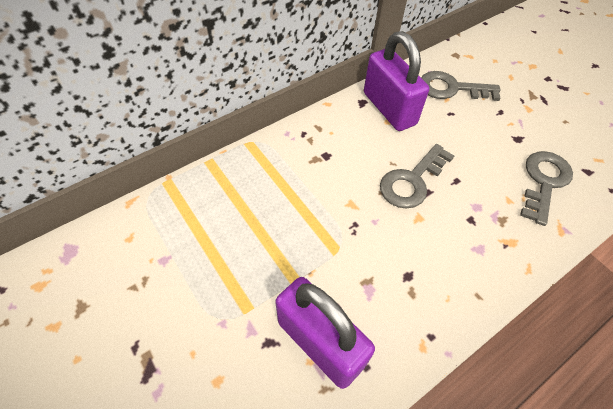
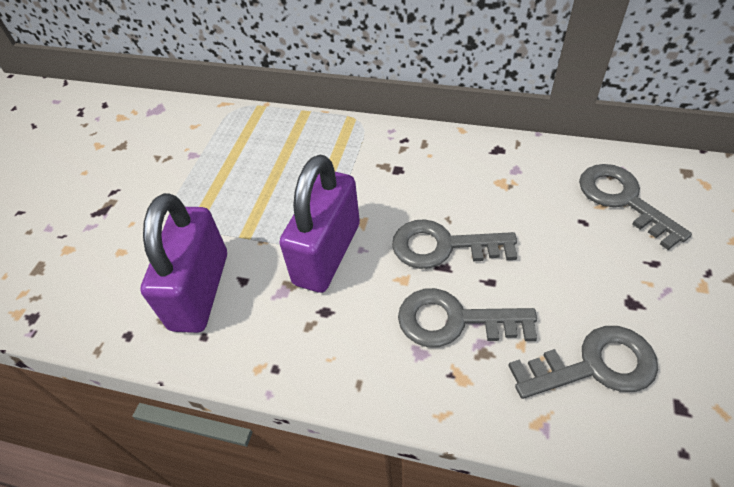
camera: 55 degrees right, 5 degrees down
purple padlock [364,31,429,131] -> purple padlock moved to [279,155,360,293]
none -> grey key [398,288,537,347]

